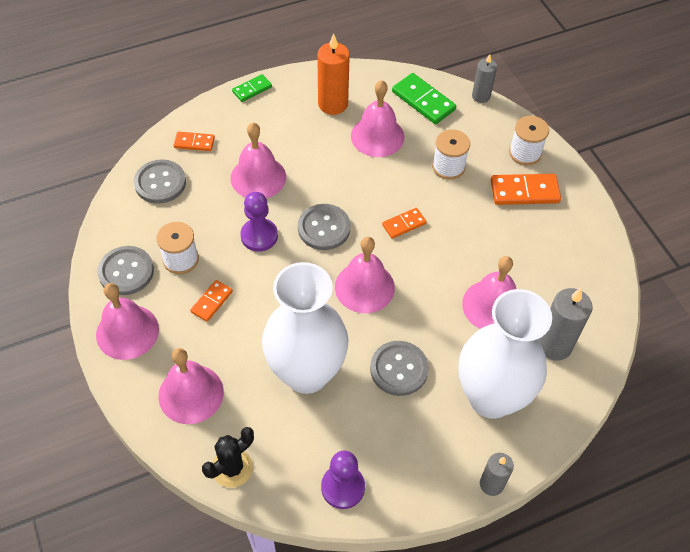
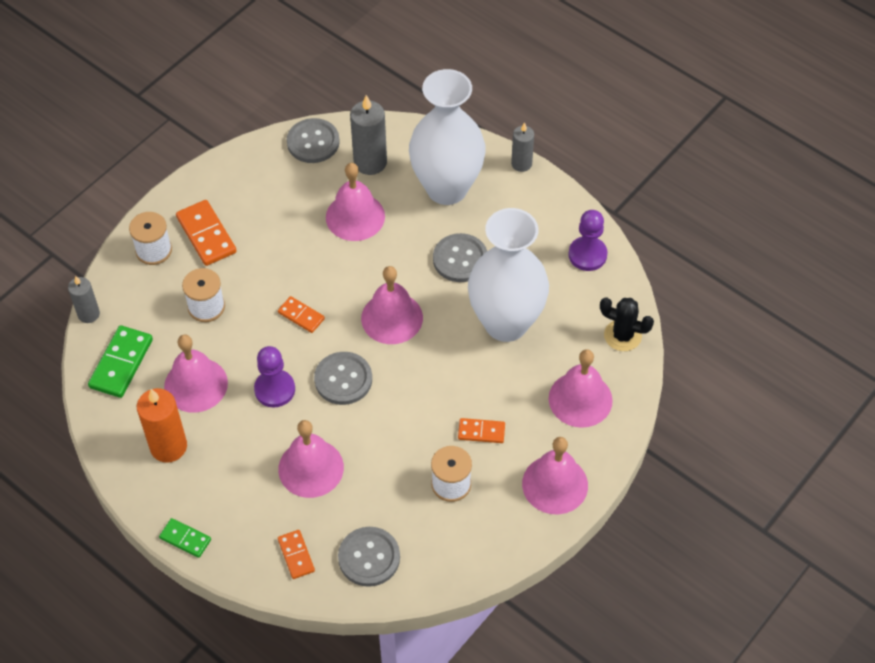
camera: 115 degrees left, 0 degrees up
grey button [98,246,154,295] -> grey button moved to [287,118,340,163]
purple pawn [240,192,278,252] -> purple pawn moved to [254,346,295,407]

